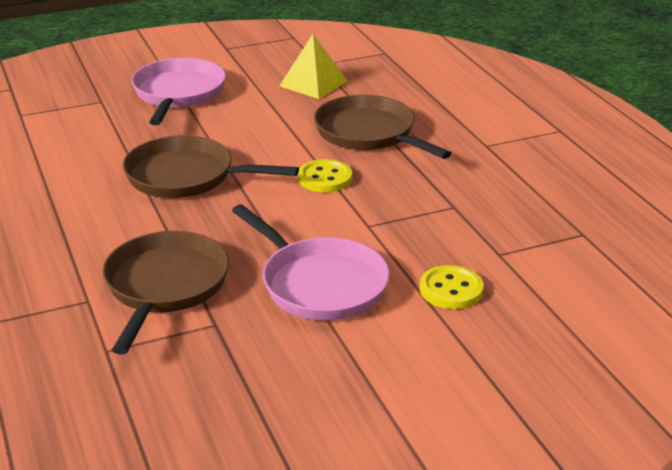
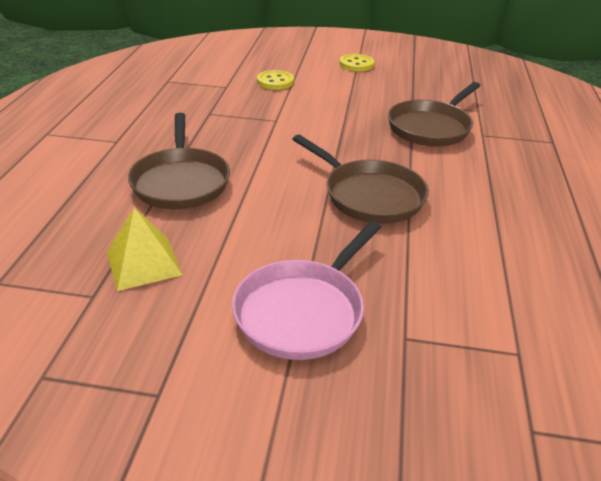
camera: 150 degrees left, 5 degrees up
pink pan [232,204,390,320] -> none
yellow button [298,159,352,193] -> yellow button moved to [340,54,374,72]

